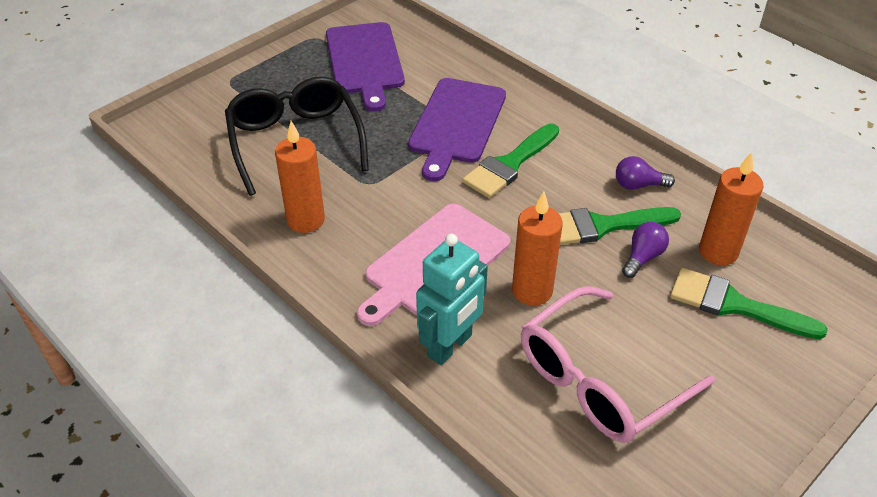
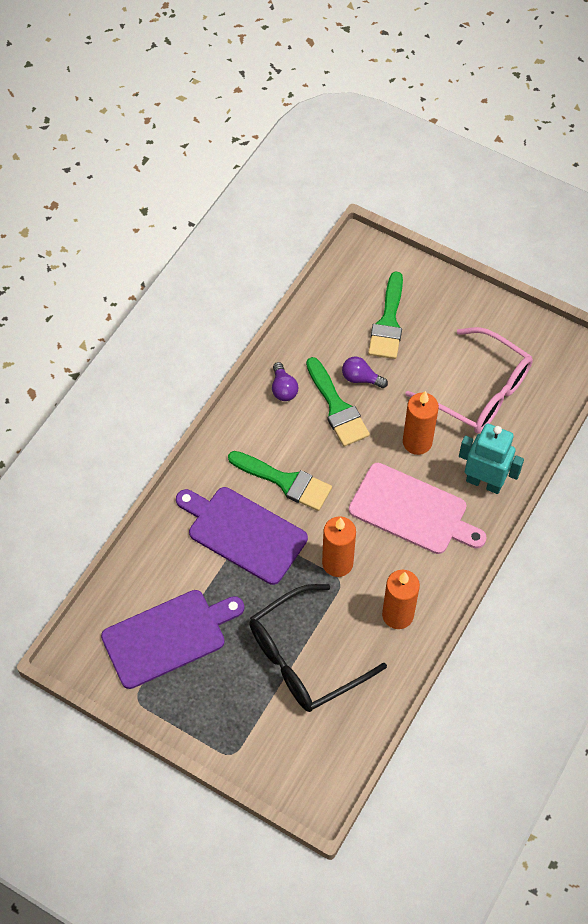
camera: 105 degrees left, 15 degrees up
purple cutting board [408,78,506,181] -> purple cutting board turned 150 degrees counterclockwise [176,487,308,585]
orange candle [699,152,763,265] -> orange candle moved to [322,516,356,577]

